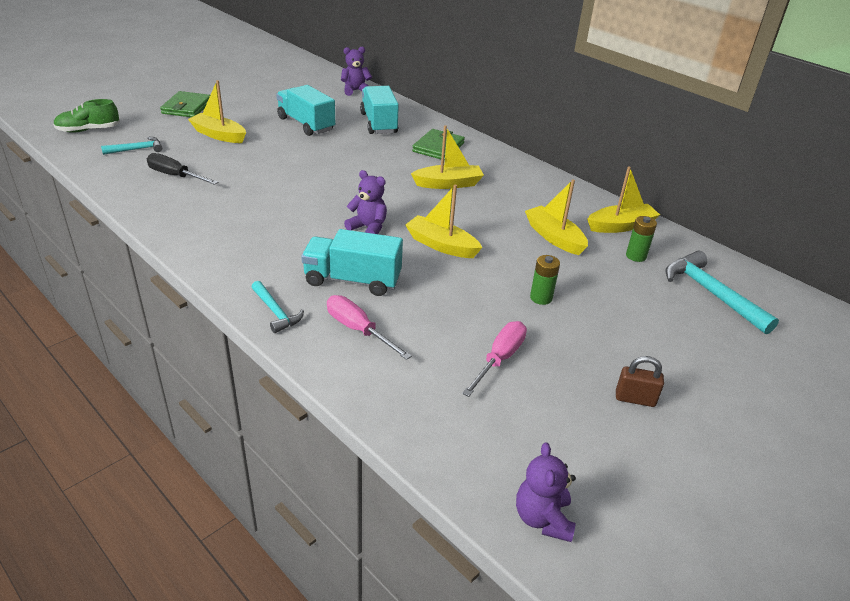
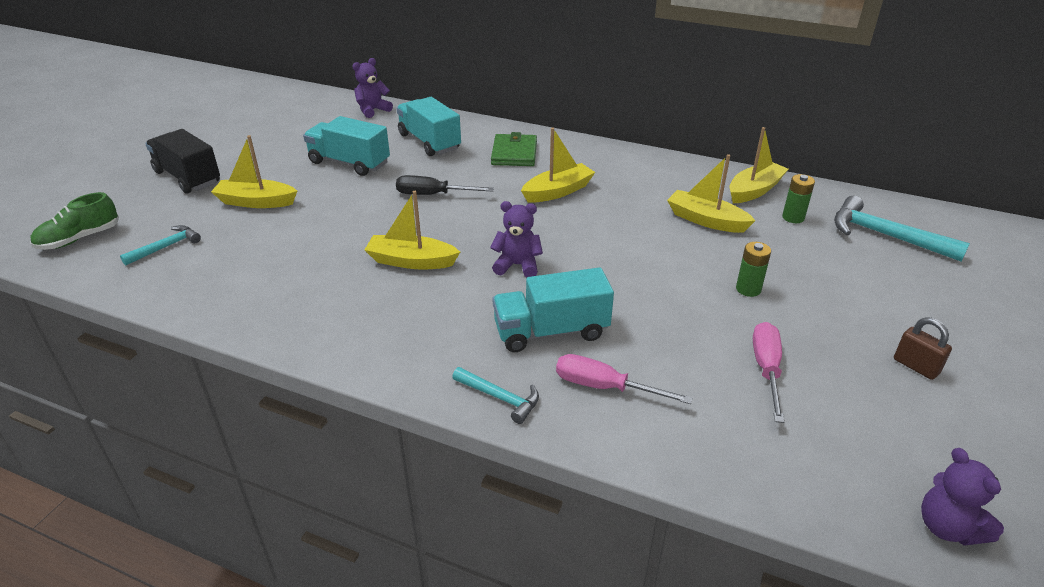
camera: 20 degrees left, 0 degrees up
black screwdriver [147,153,219,185] -> black screwdriver moved to [396,175,494,195]
green wallet [160,91,210,117] -> black truck [145,129,220,194]
yellow boat [405,185,482,258] -> yellow boat moved to [365,191,460,269]
brown padlock [616,356,664,407] -> brown padlock turned 60 degrees clockwise [894,317,952,380]

